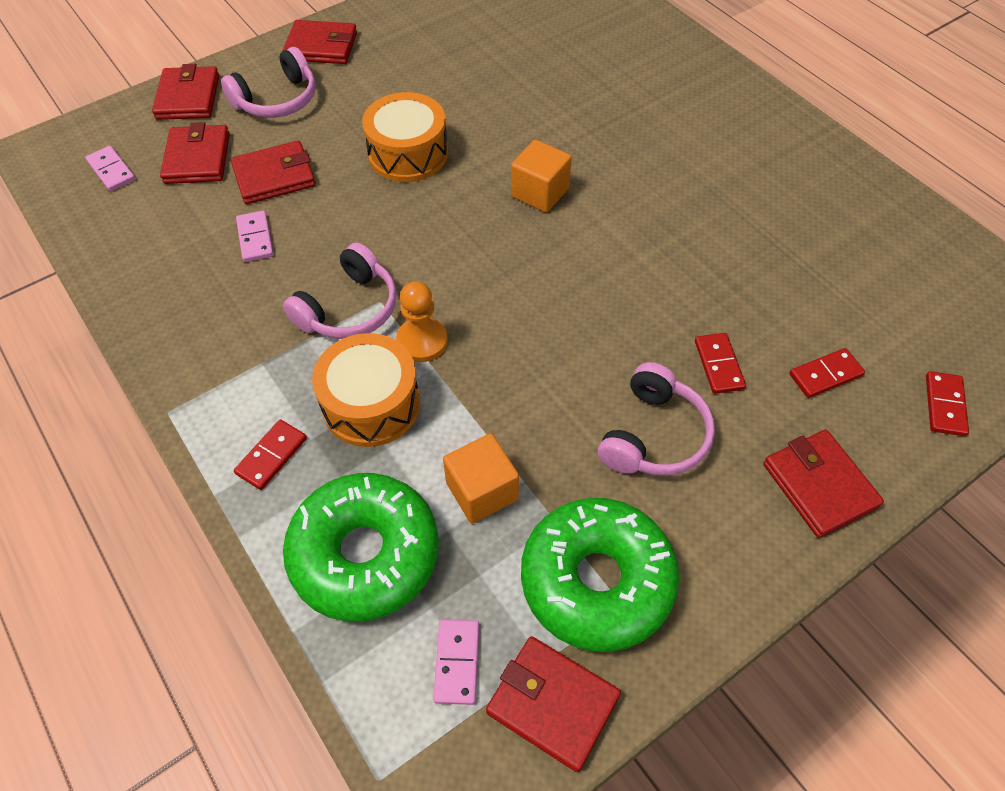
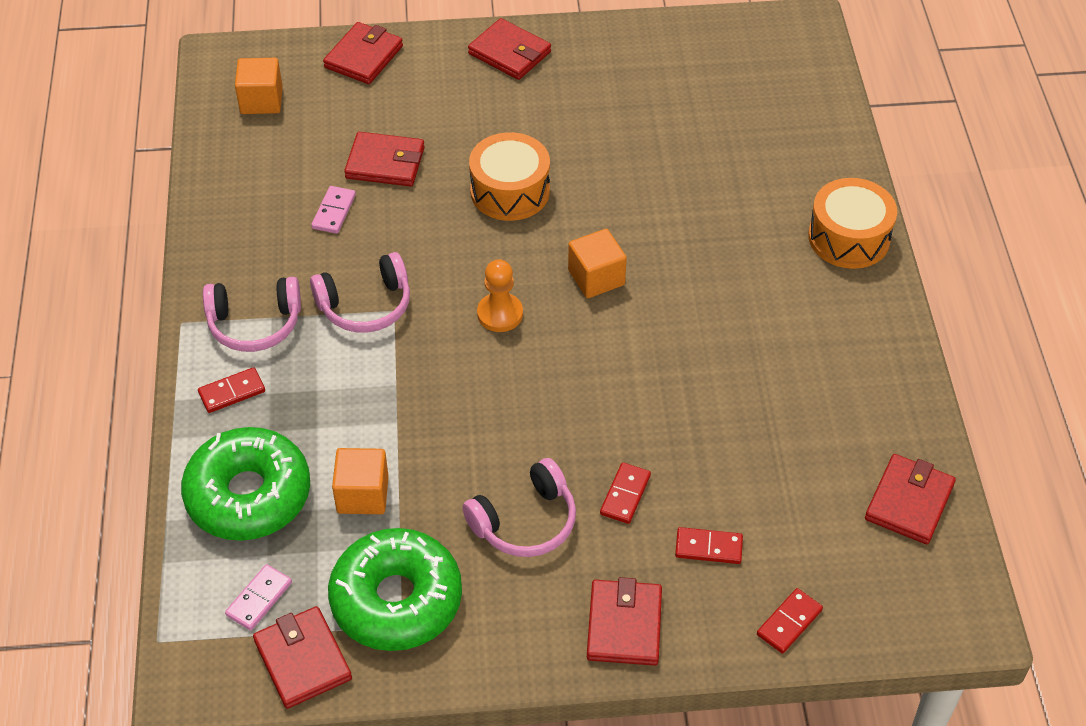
camera: 30 degrees right, 5 degrees down
pink domino [85,146,135,191] -> orange cube [235,58,283,114]
red wallet [160,122,230,184] -> red wallet moved to [865,454,956,544]
pink headphones [221,47,316,118] -> pink headphones moved to [203,277,301,352]
orange drum [312,333,420,447] -> orange drum moved to [808,178,897,269]
orange pawn [396,281,448,362] -> orange pawn moved to [477,259,523,332]

